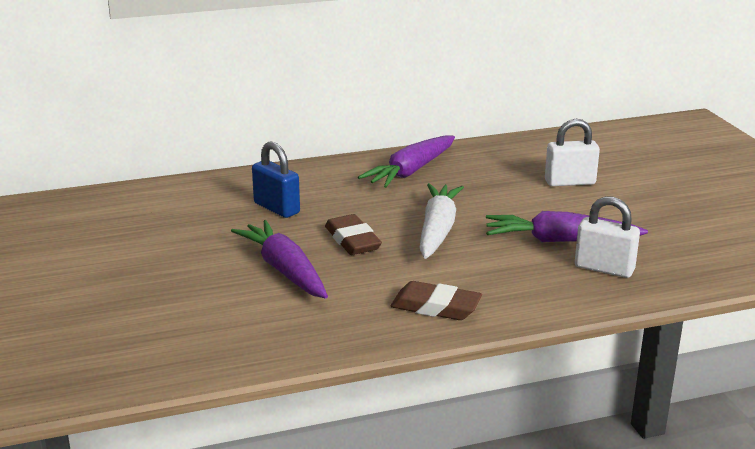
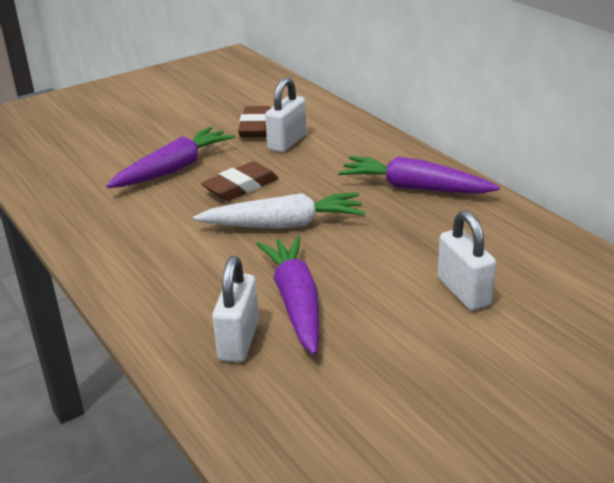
camera: 75 degrees right, 5 degrees up
blue padlock [252,141,300,218] -> white padlock [265,77,307,153]
brown eraser [390,281,482,320] -> brown eraser moved to [238,106,271,137]

